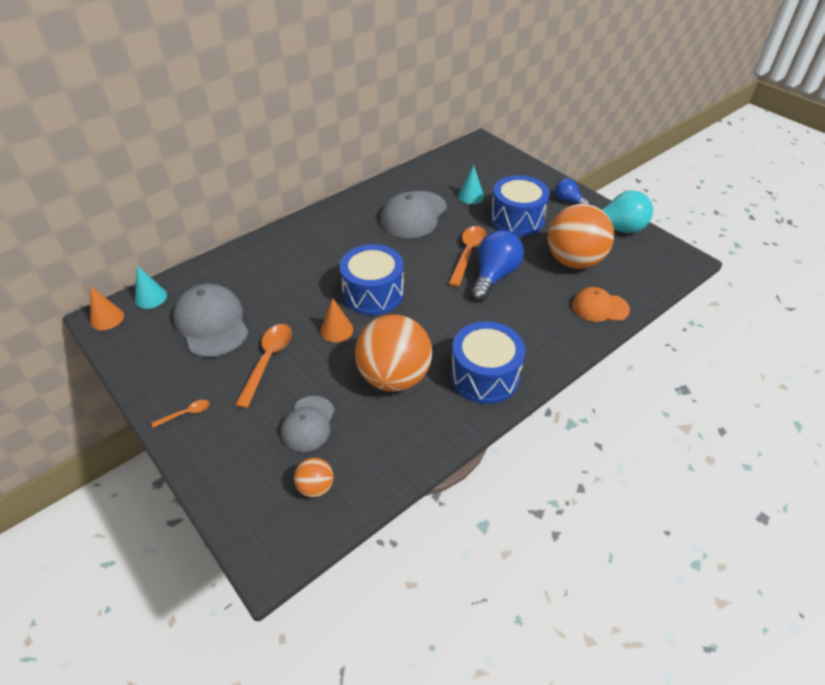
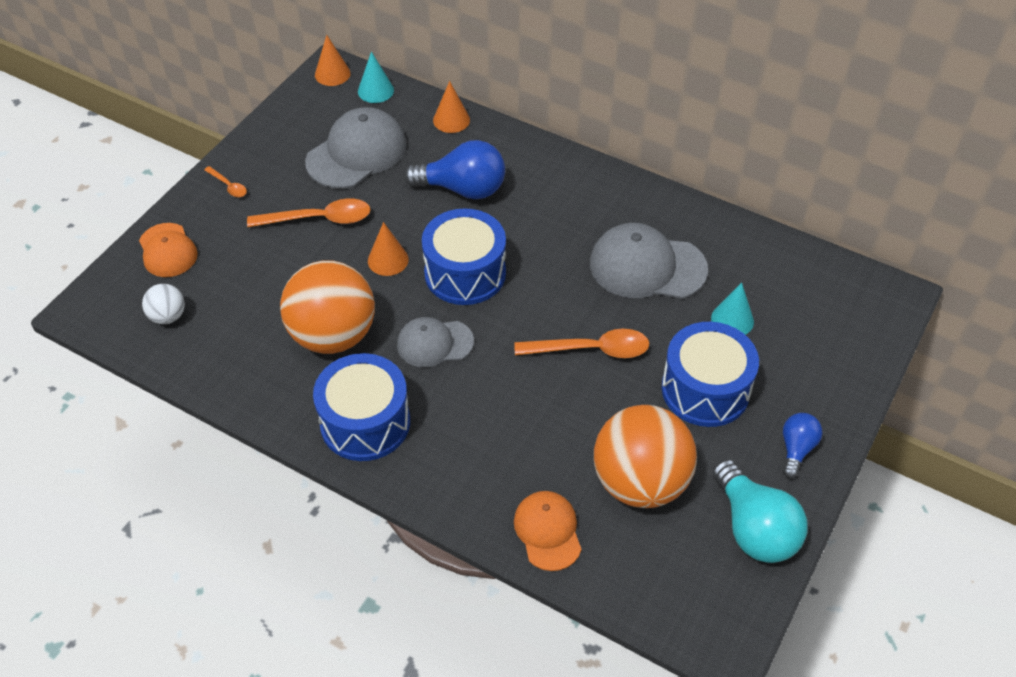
camera: 70 degrees right, 5 degrees up
grey cap [281,396,335,452] -> grey cap moved to [397,317,474,367]
orange ball [294,458,333,498] -> white ball [142,284,185,324]
blue light bulb [471,230,524,301] -> blue light bulb moved to [404,140,505,199]
none -> orange cap [139,223,198,277]
none -> orange cone [433,81,470,133]

